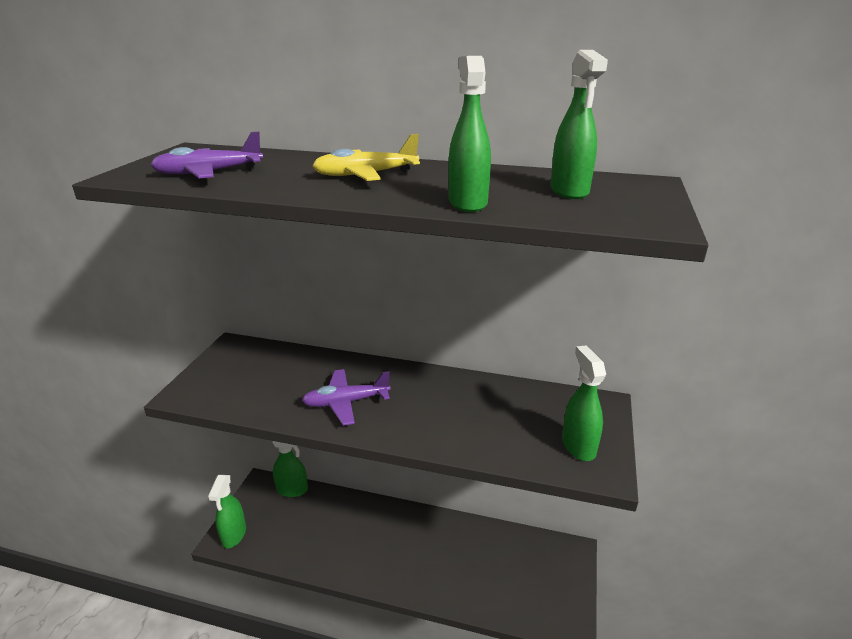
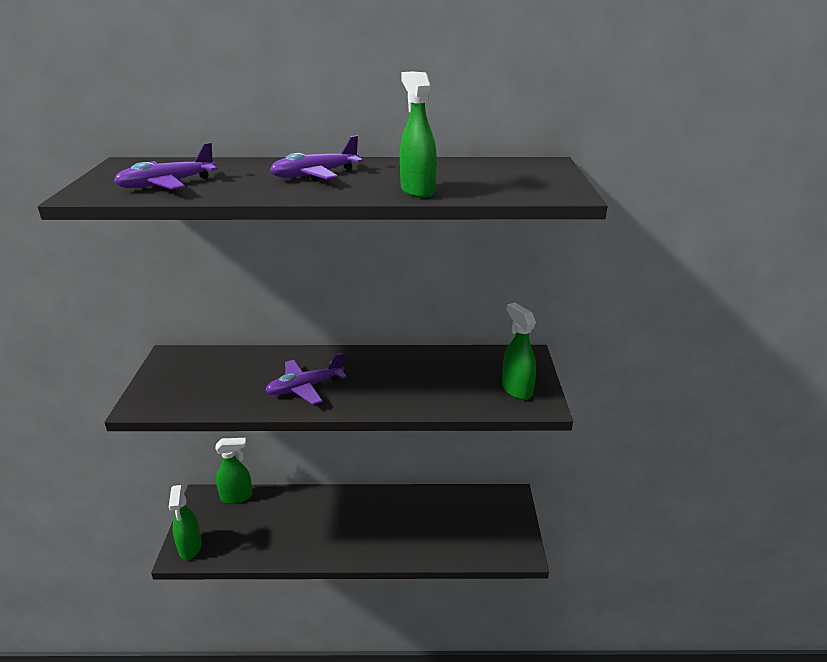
camera: 15 degrees left, 0 degrees up
yellow plane [312,134,420,182] -> purple plane [270,136,363,181]
green spray bottle [550,50,608,199] -> none

